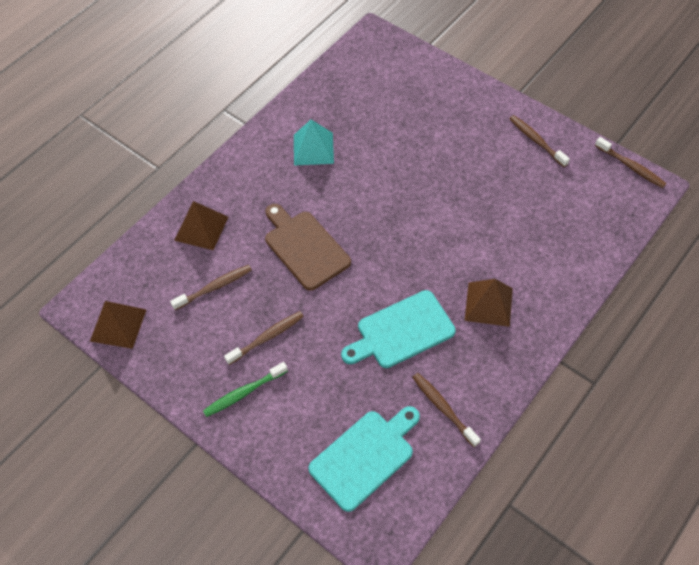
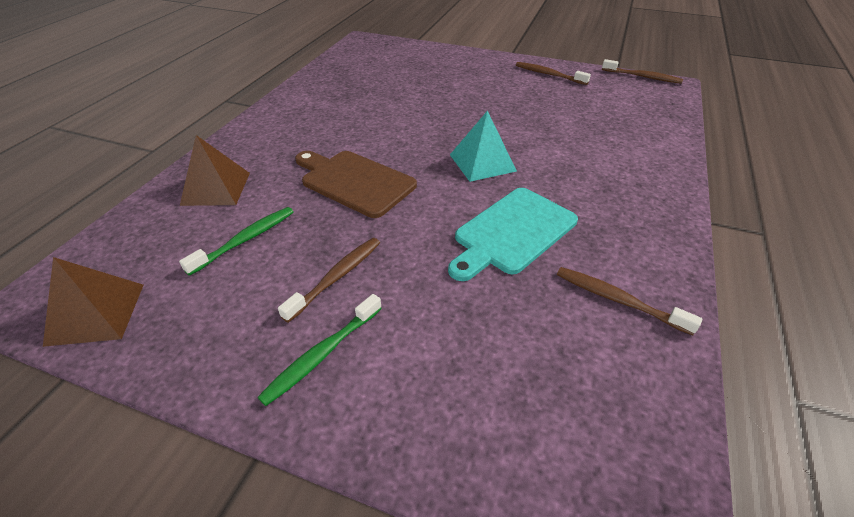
camera: 20 degrees left, 15 degrees down
brown toothbrush [170,265,252,310] -> green toothbrush [179,207,294,276]
turquoise pyramid [294,120,334,166] -> turquoise pyramid moved to [450,110,517,182]
turquoise cutting board [308,406,420,512] -> none
brown pyramid [465,279,513,327] -> none

